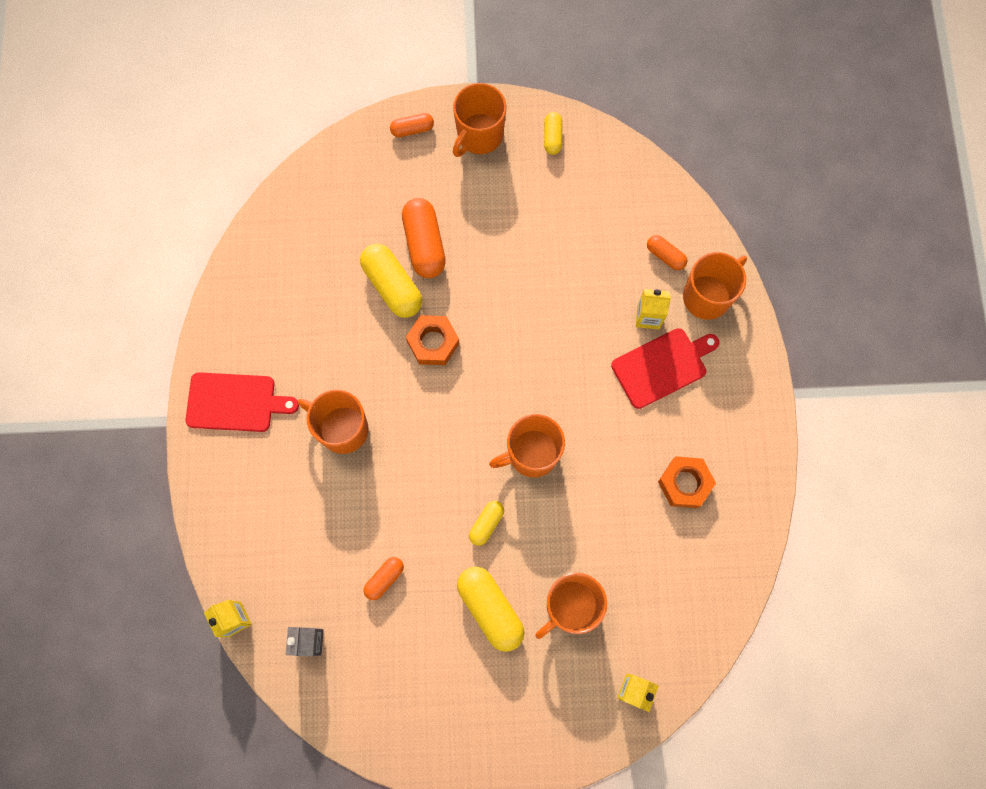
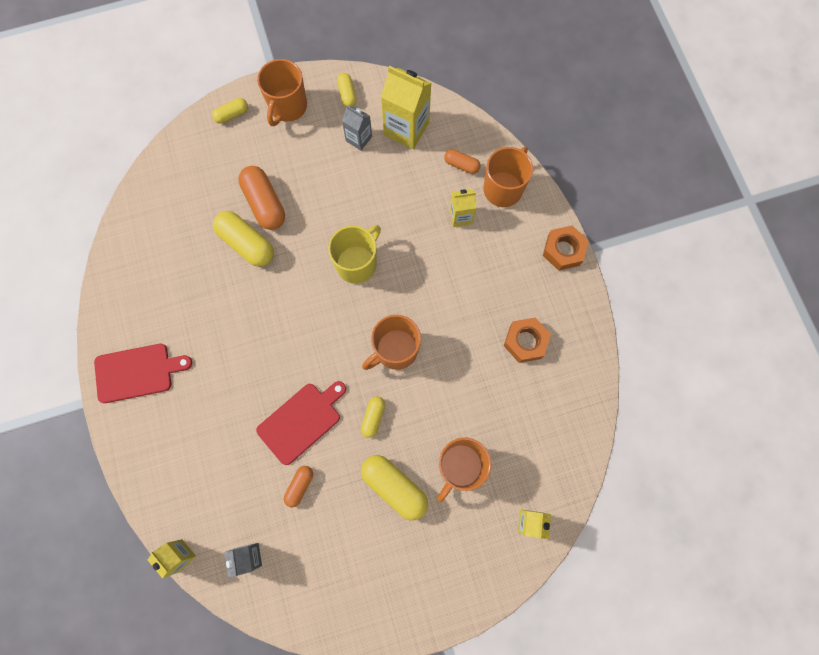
camera: 15 degrees left, 0 degrees up
orange mug [298,390,369,454] -> none
orange capsule [390,113,434,137] -> yellow capsule [212,98,248,124]
orange nut [406,315,460,365] -> orange nut moved to [543,225,589,271]
red cutting board [611,328,719,409] -> red cutting board moved to [256,381,346,465]
none -> yellow mug [328,225,381,284]
none -> grey carton [342,105,372,151]
none -> yellow carton [381,66,432,149]

